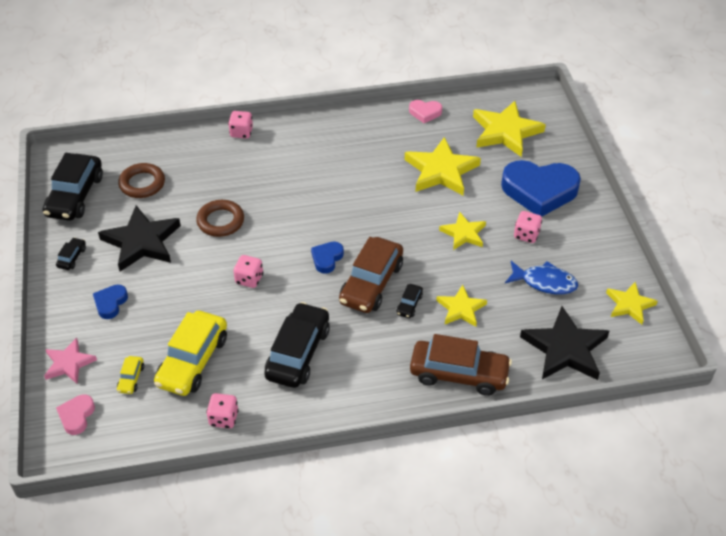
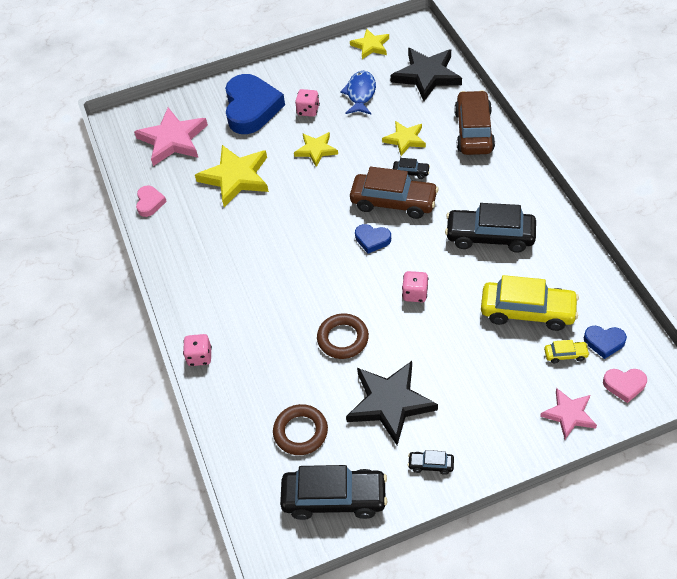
camera: 95 degrees left, 5 degrees up
blue heart [93,285,128,319] -> blue heart moved to [584,326,627,359]
pink dice [206,393,239,429] -> none
yellow star [473,101,546,157] -> pink star [134,108,208,166]

